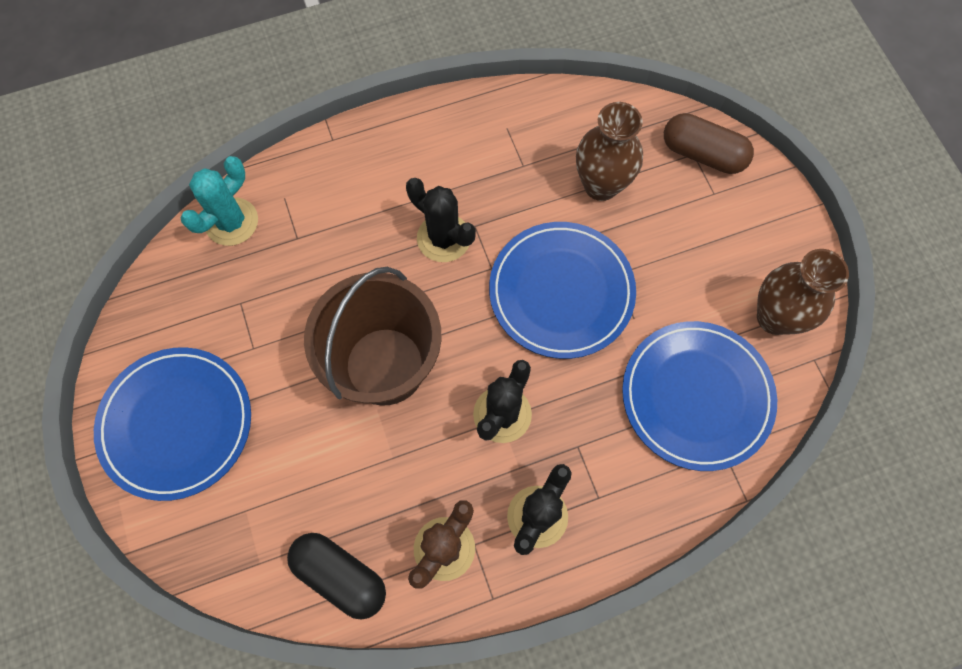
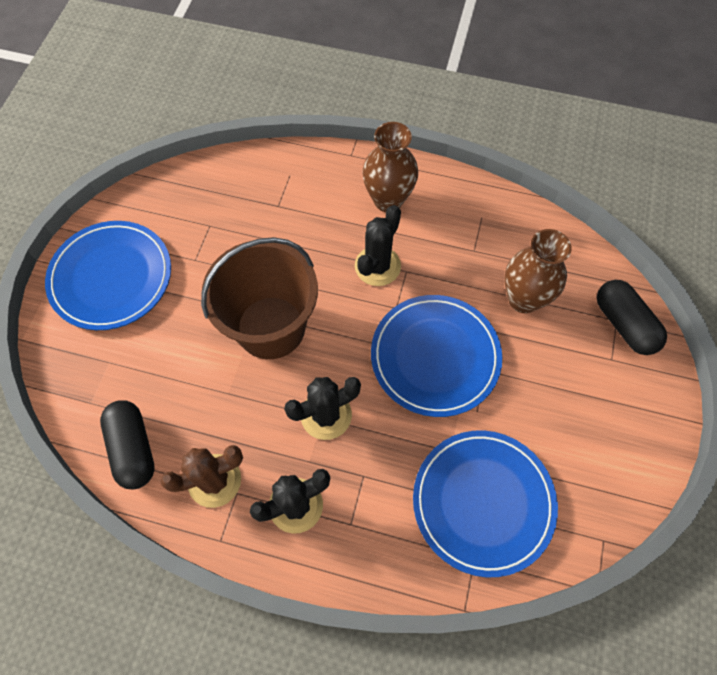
camera: 35 degrees right, 5 degrees down
turquoise cactus [181,156,258,246] -> none
black cactus [406,178,476,262] -> black cactus turned 45 degrees clockwise [355,205,401,286]
brown capsule [664,113,754,174] -> black capsule [597,280,667,355]
brown vase [757,249,849,335] -> brown vase moved to [362,122,418,212]

